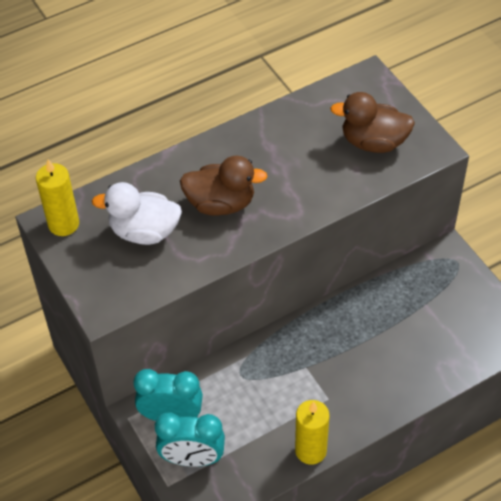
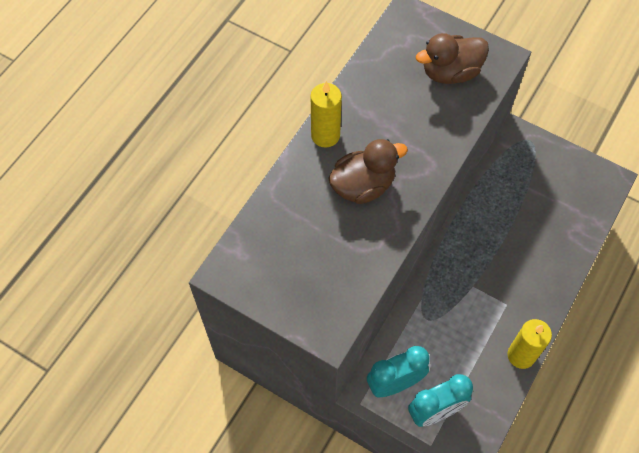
camera: 30 degrees left, 10 degrees up
yellow candle [36,159,79,236] -> yellow candle moved to [311,81,342,148]
white duck [92,182,182,245] -> none

